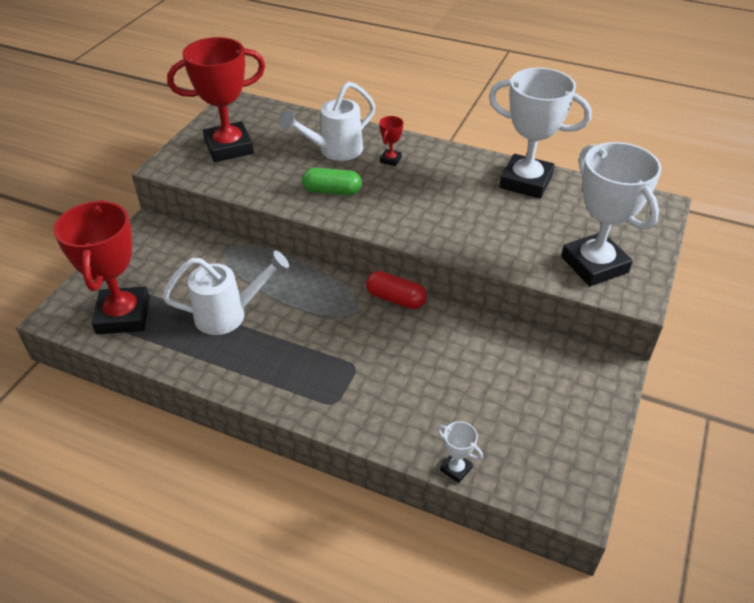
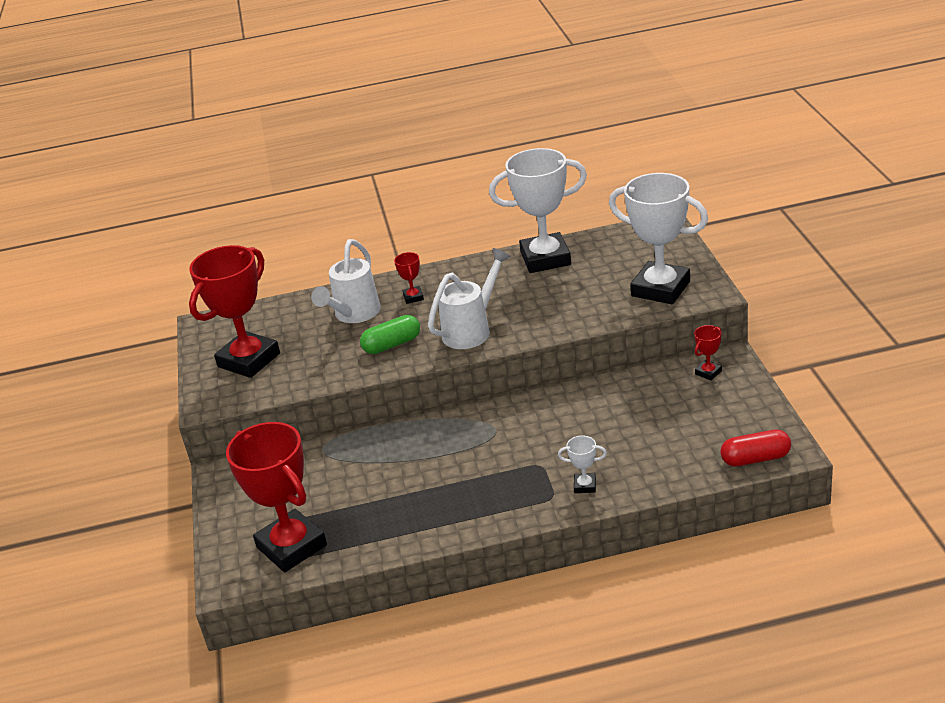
camera: 30 degrees left, 10 degrees down
white watering can [162,250,289,335] -> white watering can moved to [428,248,511,349]
red capsule [366,271,427,309] -> red capsule moved to [720,429,791,467]
white trophy [437,421,483,483] -> white trophy moved to [558,435,607,493]
none -> red trophy [694,325,722,380]

